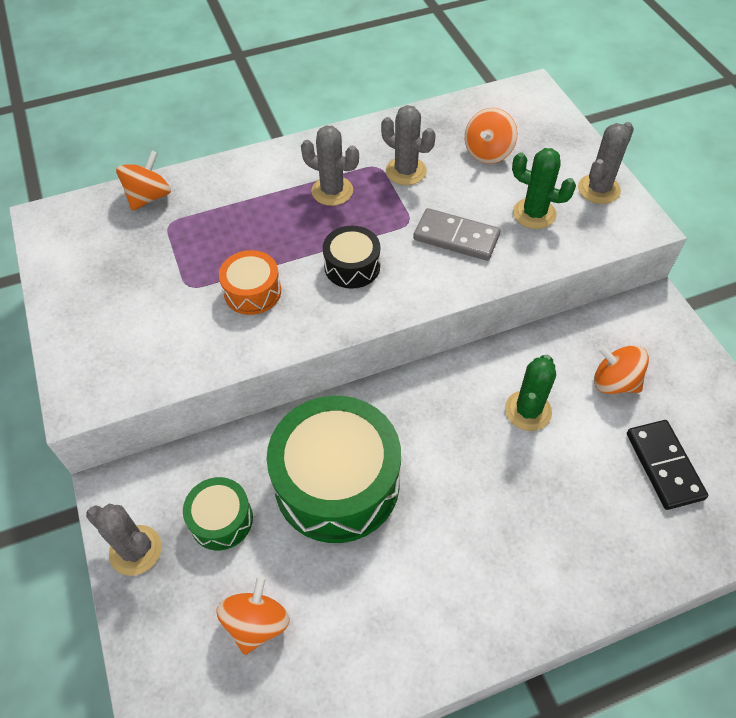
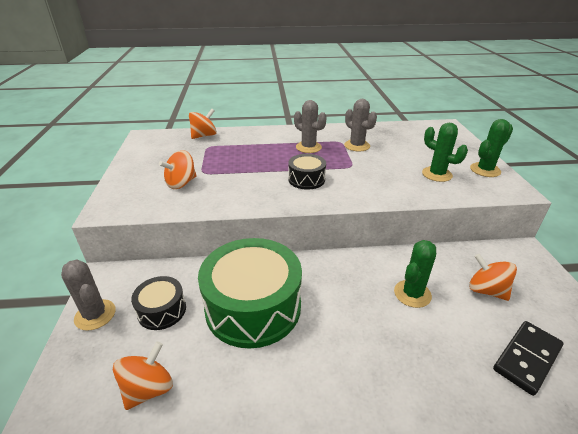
camera: 15 degrees right, 20 degrees down
green drum [183,477,253,550] -> black drum [131,276,186,330]
orange drum [219,250,281,315] -> none
grey domino [413,208,500,261] -> none
orange spinning top [465,108,517,164] -> orange spinning top moved to [159,150,197,189]
grey cactus [578,122,634,204] -> green cactus [470,119,513,177]
black domino [627,420,708,510] -> black domino turned 45 degrees clockwise [493,321,564,396]

